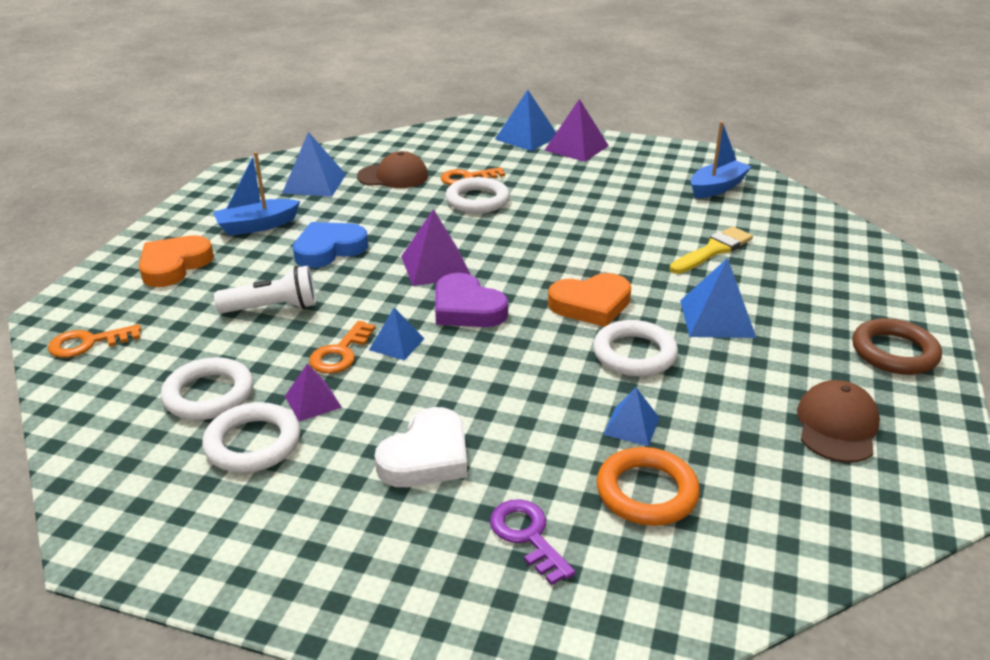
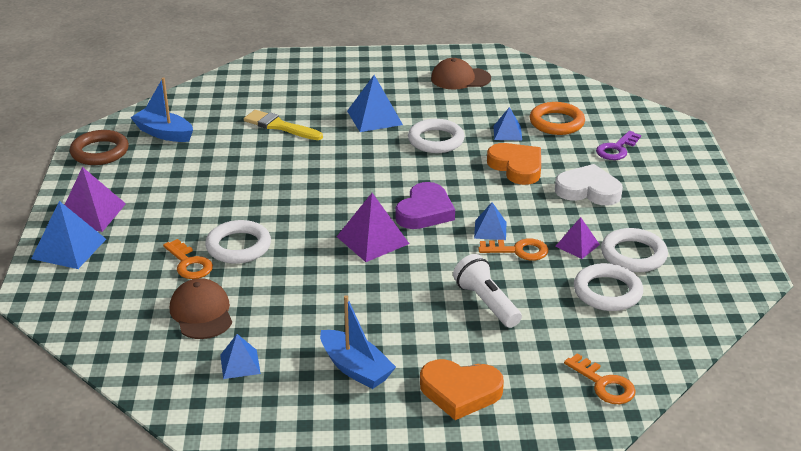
camera: 110 degrees left, 0 degrees up
blue pyramid [282,132,346,197] -> blue pyramid [220,334,261,379], size x0.60
blue heart [293,222,368,268] -> none
orange heart [548,273,631,327] -> orange heart moved to [487,143,541,185]
brown ring [852,318,942,375] -> brown ring moved to [70,130,129,165]

